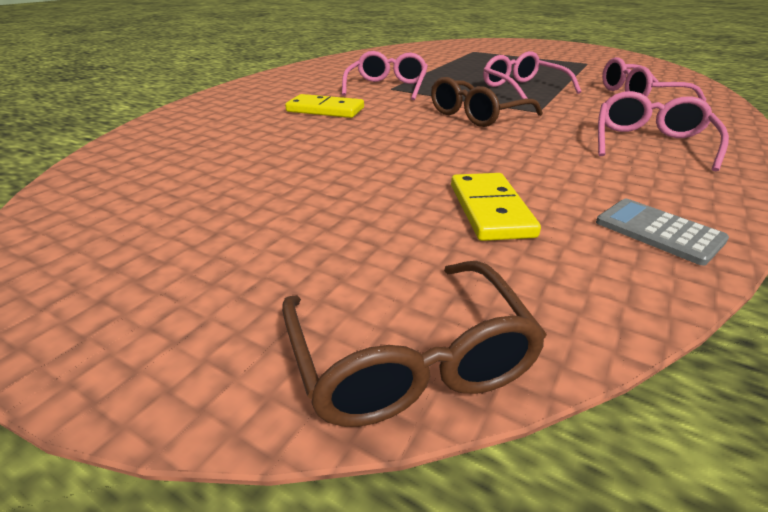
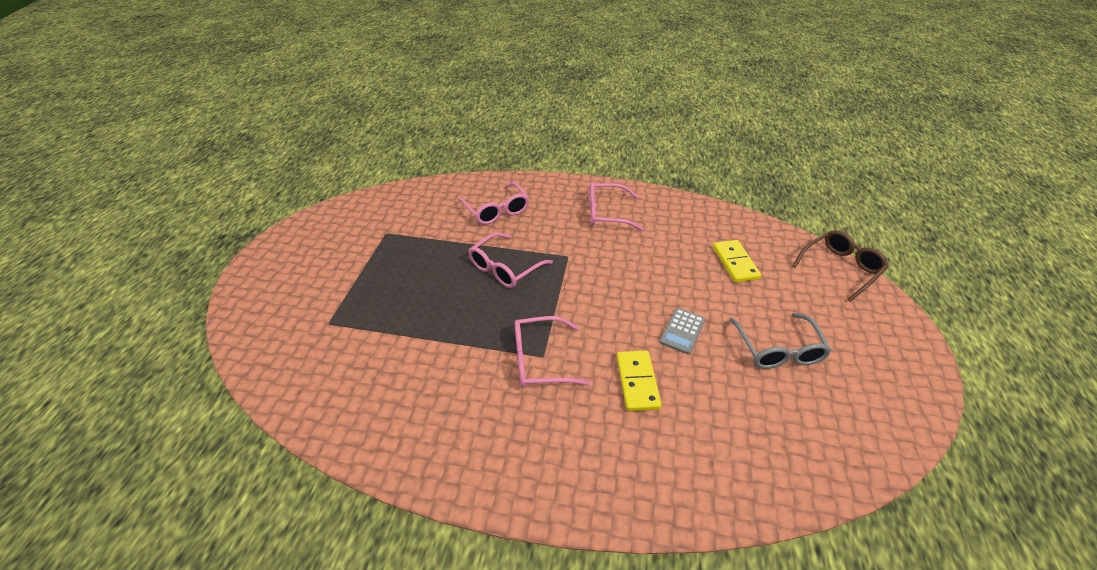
camera: 110 degrees left, 10 degrees up
brown glasses [431,77,543,127] -> none
yellow domino [451,173,541,241] -> yellow domino turned 75 degrees counterclockwise [713,240,761,282]
grey calculator [596,199,729,265] -> grey calculator moved to [660,308,705,354]
none -> grey glasses [729,313,831,369]

